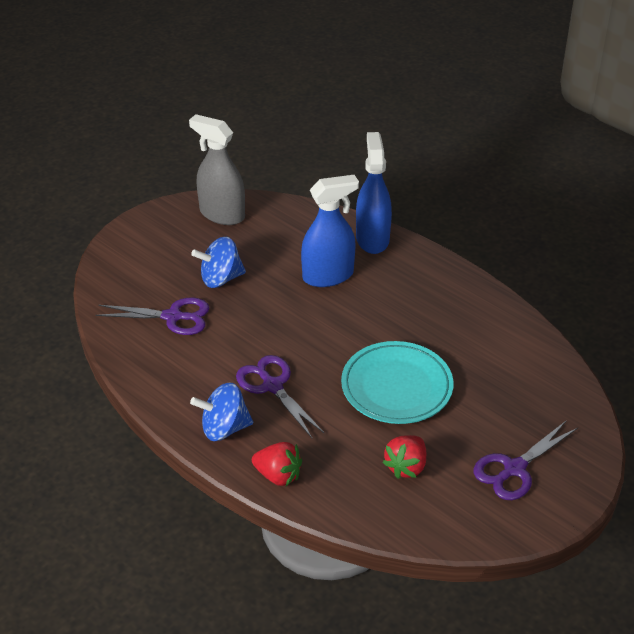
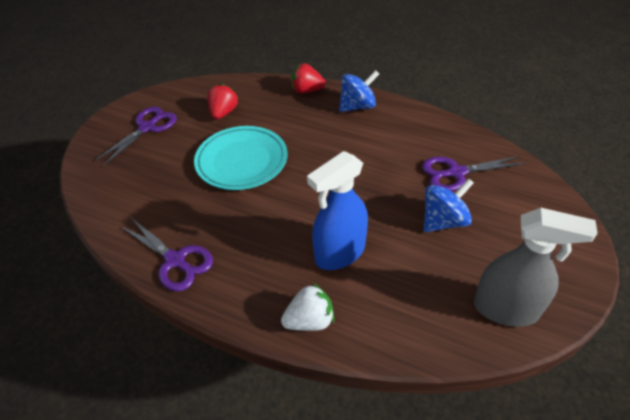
camera: 165 degrees right, 5 degrees up
purple scissors [236,355,325,438] -> purple scissors moved to [121,218,213,292]
blue spray bottle [356,132,392,254] -> white strawberry [281,283,334,331]

